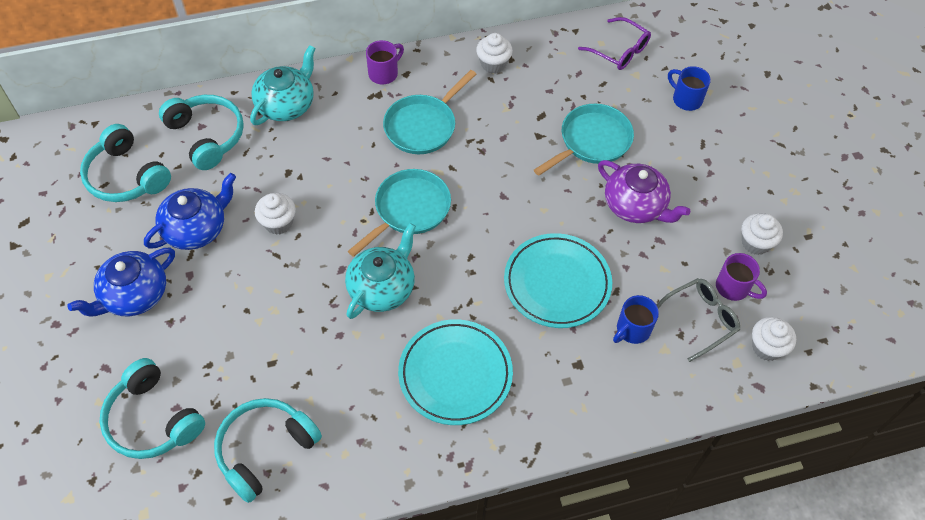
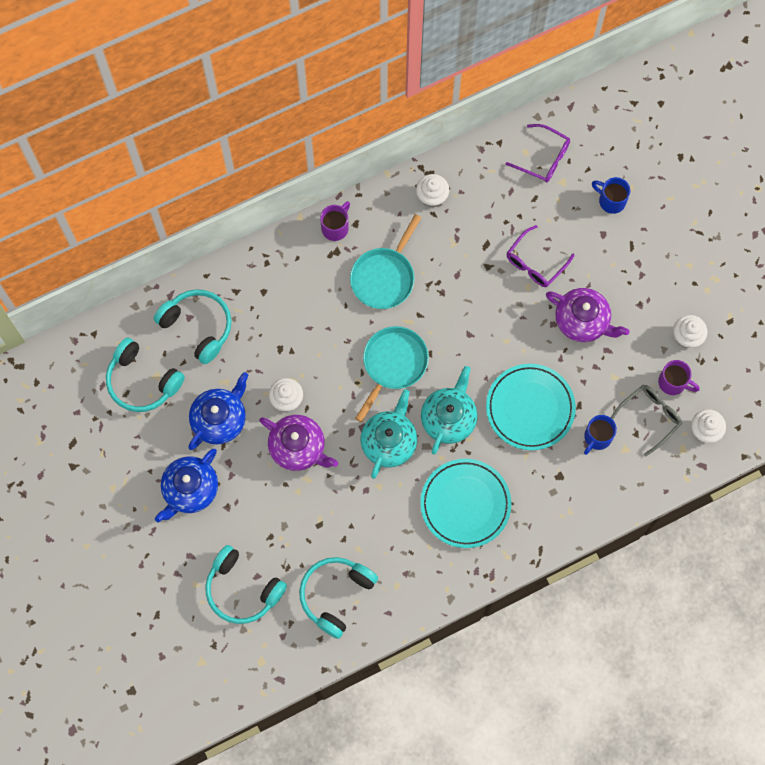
camera: 10 degrees left, 15 degrees up
turquoise teapot [250,45,316,125] -> turquoise teapot moved to [421,366,477,455]
turquoise pan [534,104,634,176] -> purple glasses [507,225,575,287]
none -> purple teapot [259,415,338,471]

